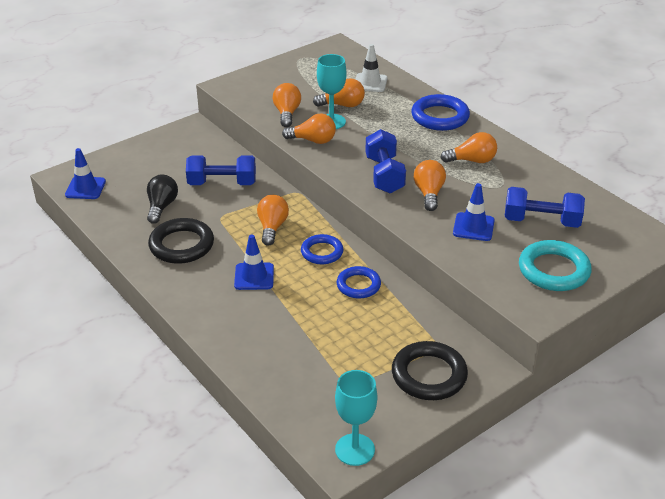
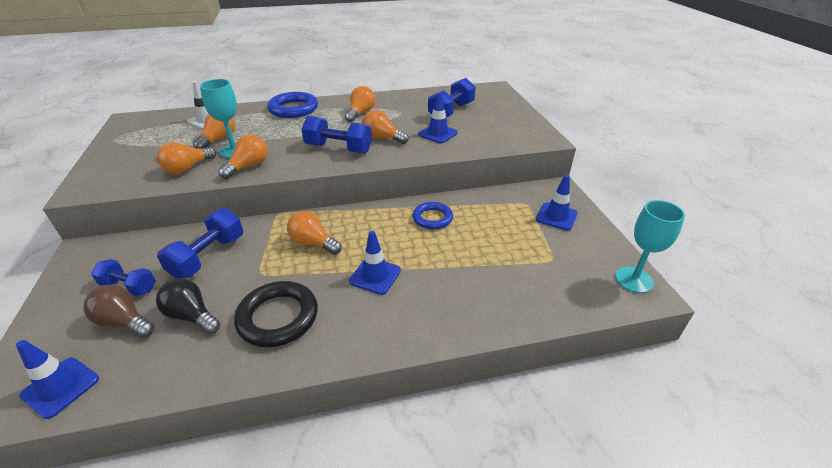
camera: 65 degrees left, 0 degrees up
orange light bulb [272,83,301,127] -> orange light bulb turned 75 degrees counterclockwise [157,142,216,174]
blue ring [301,234,343,264] -> none
black ring [392,341,468,400] -> blue traffic cone [536,175,578,231]
turquoise ring [519,240,592,291] -> none
none -> brown light bulb [83,285,154,338]
none -> blue dumbbell [91,259,156,296]

